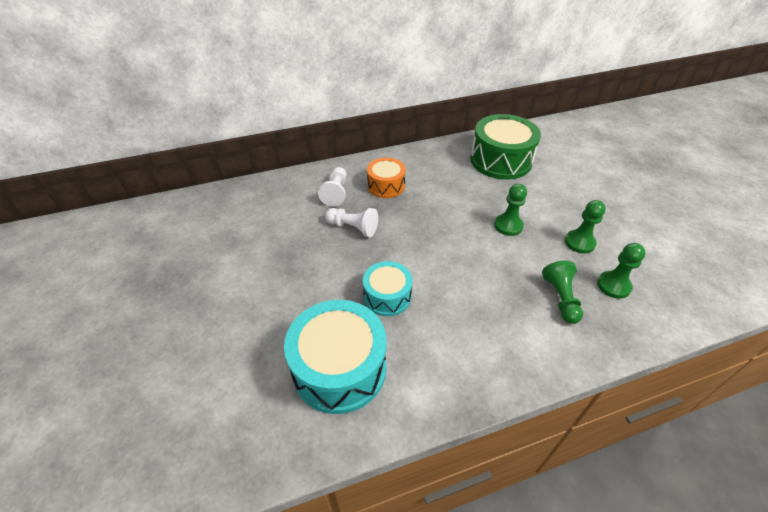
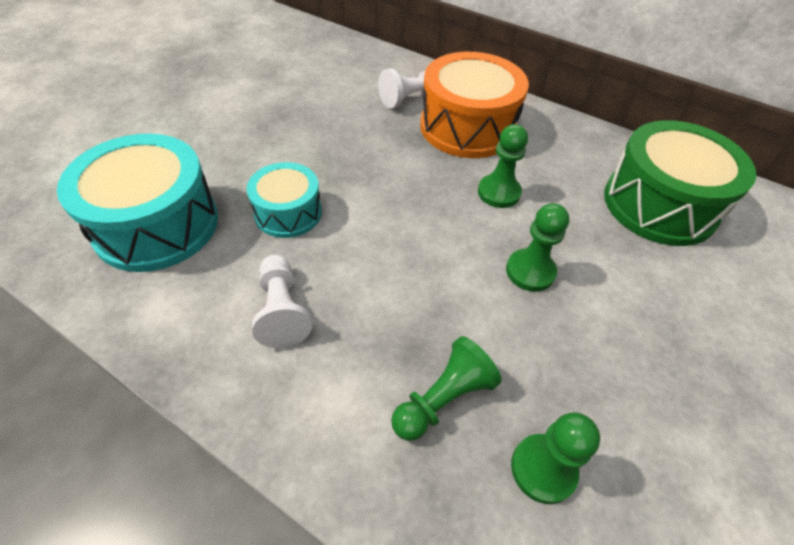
camera: 50 degrees right, 5 degrees up
white pawn [325,208,378,237] -> white pawn moved to [252,255,312,348]
orange drum [367,157,406,198] -> orange drum [420,52,529,158], size x1.72
green pawn [565,200,606,253] -> green pawn moved to [478,124,528,208]

